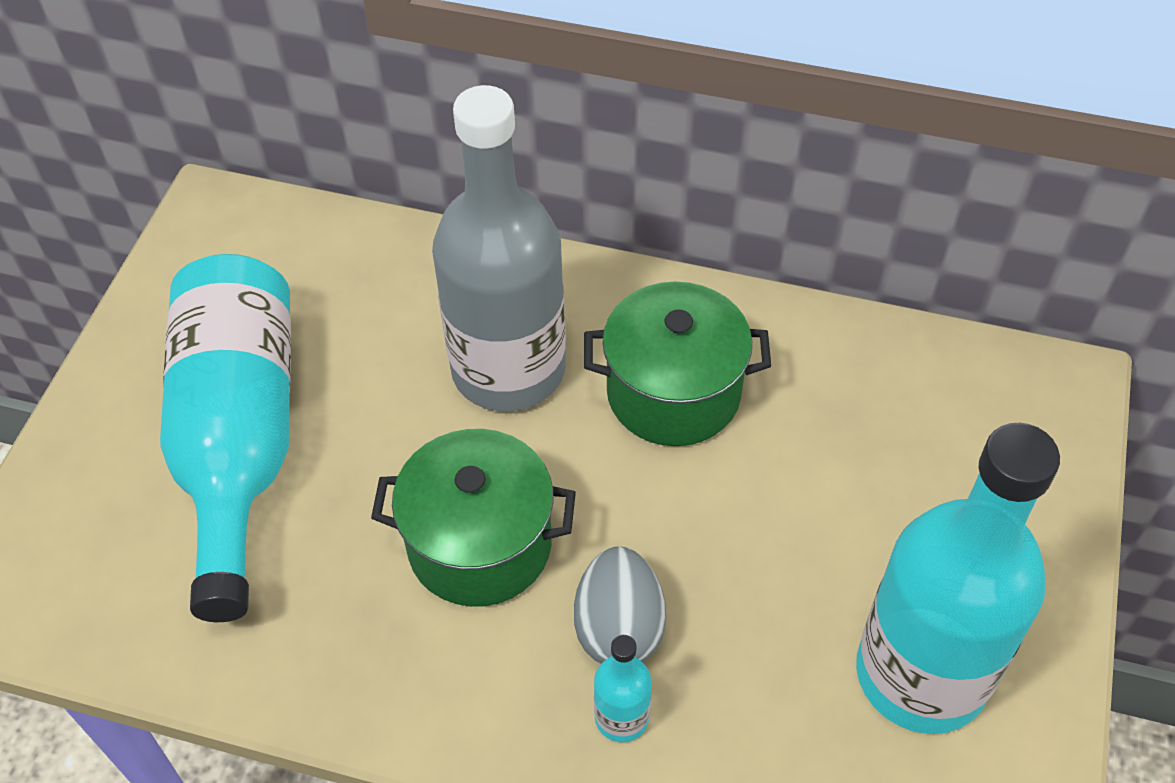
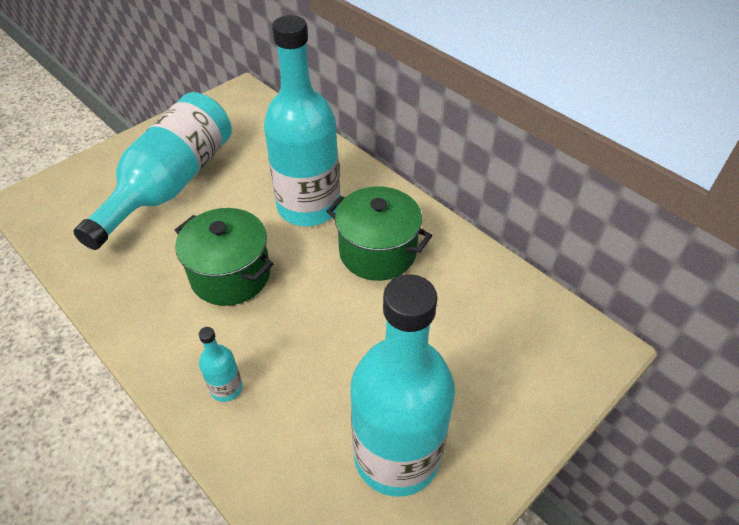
camera: 30 degrees right, 5 degrees down
grey bottle [432,85,566,411] -> turquoise bottle [264,15,340,226]
grey egg [574,546,666,664] -> none

